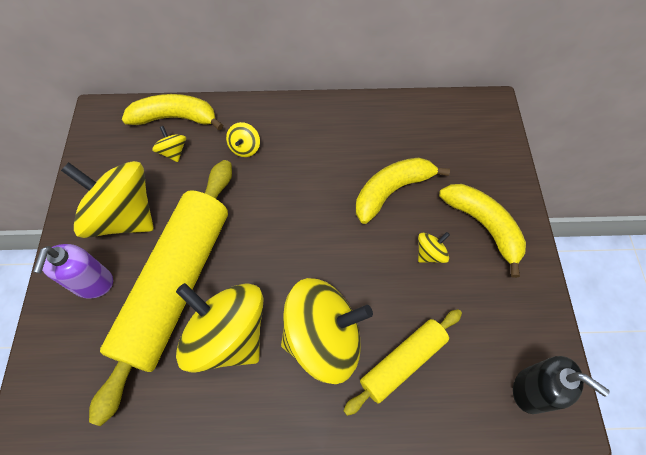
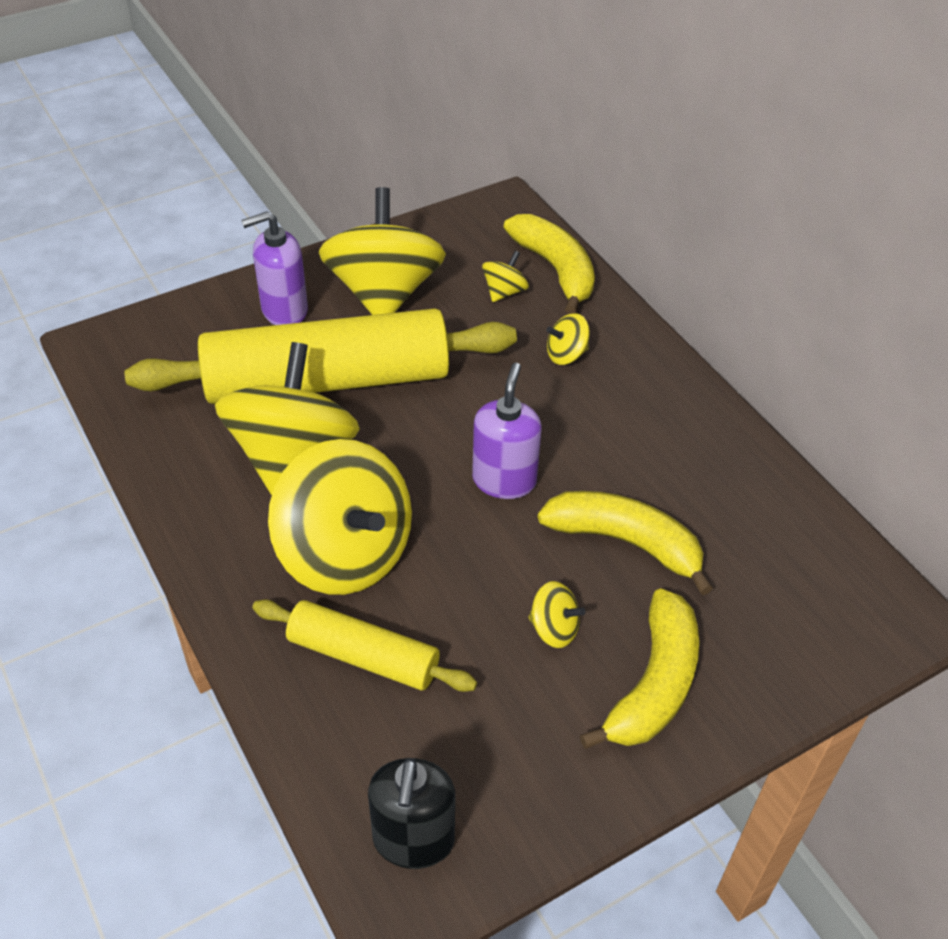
camera: 60 degrees right, 15 degrees down
none -> purple soap dispenser [472,363,542,499]

